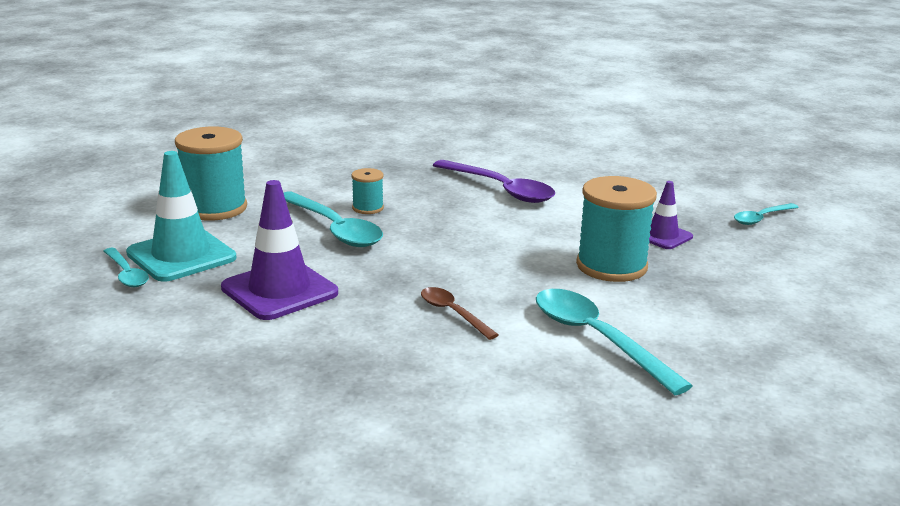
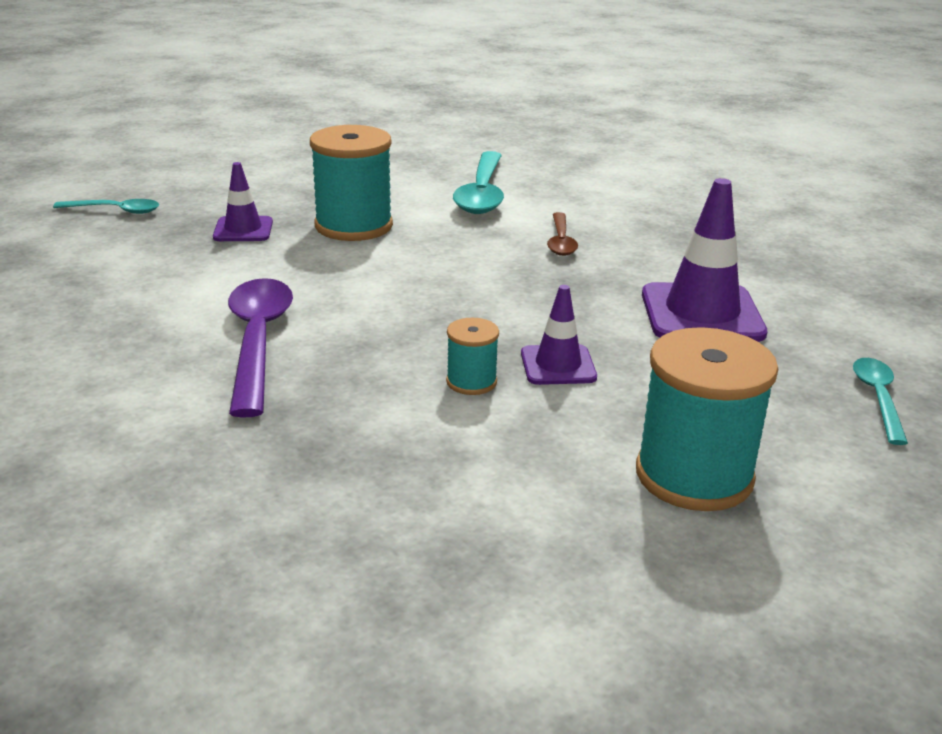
camera: 140 degrees left, 5 degrees up
turquoise traffic cone [126,151,236,282] -> none
turquoise spoon [283,191,383,247] -> purple traffic cone [521,285,597,385]

